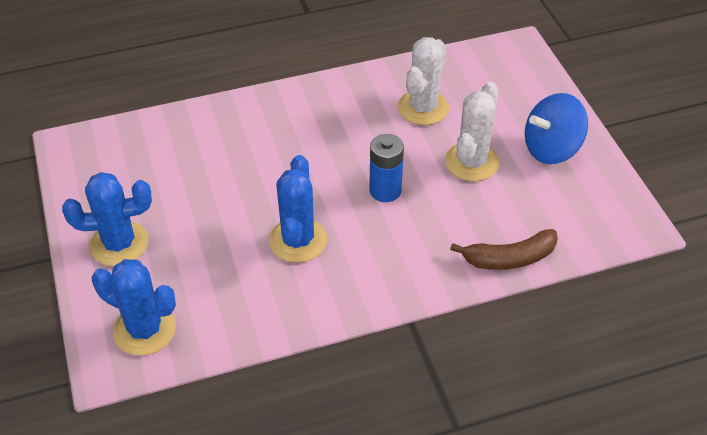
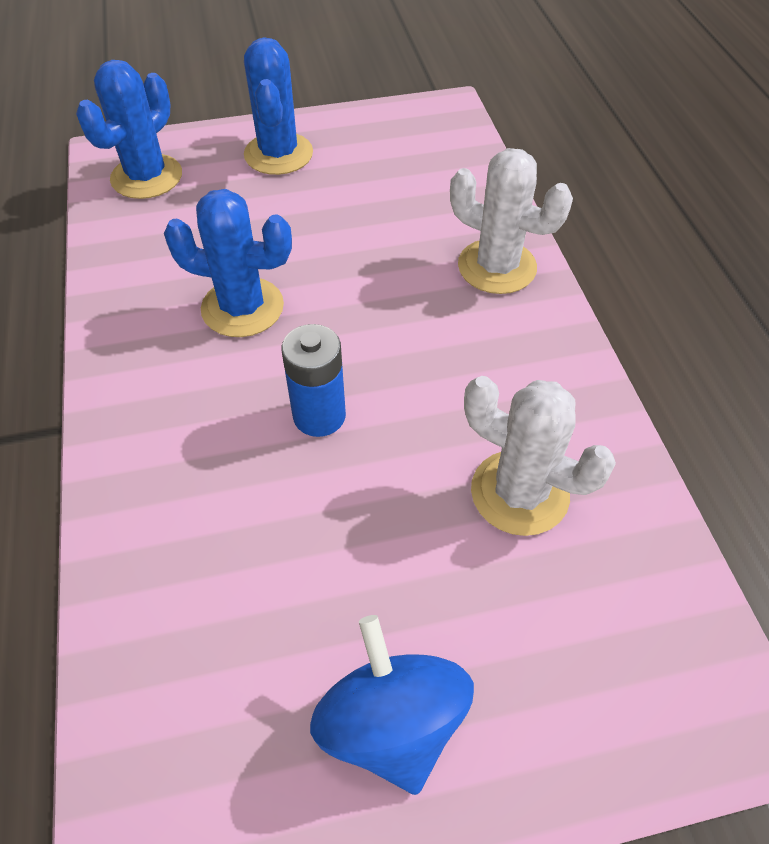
camera: 95 degrees right, 5 degrees up
white cactus [445,82,499,181] -> white cactus moved to [450,148,573,294]
brown banana [450,229,558,270] -> none

